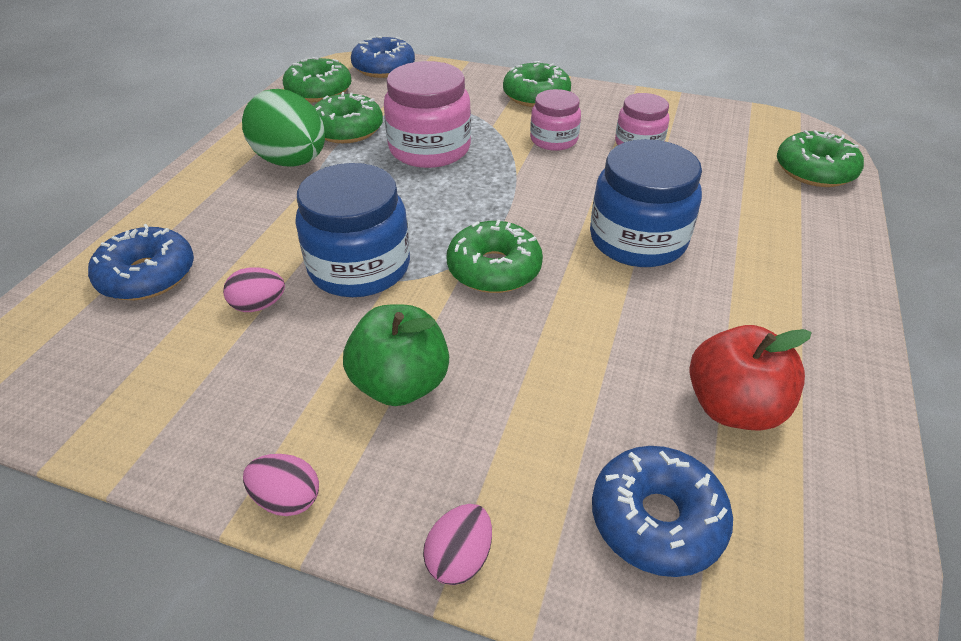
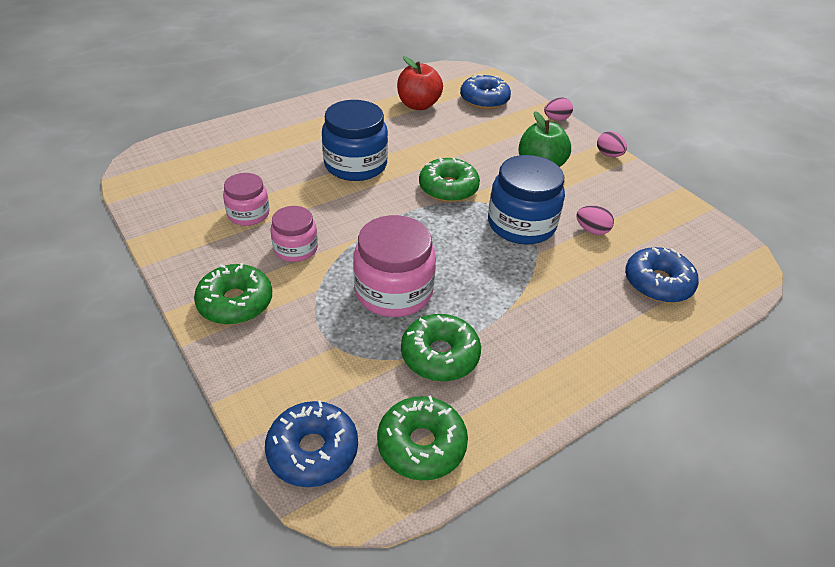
camera: 145 degrees left, 0 degrees up
green egg [242,89,325,167] -> none
green donut [777,130,864,187] -> none

